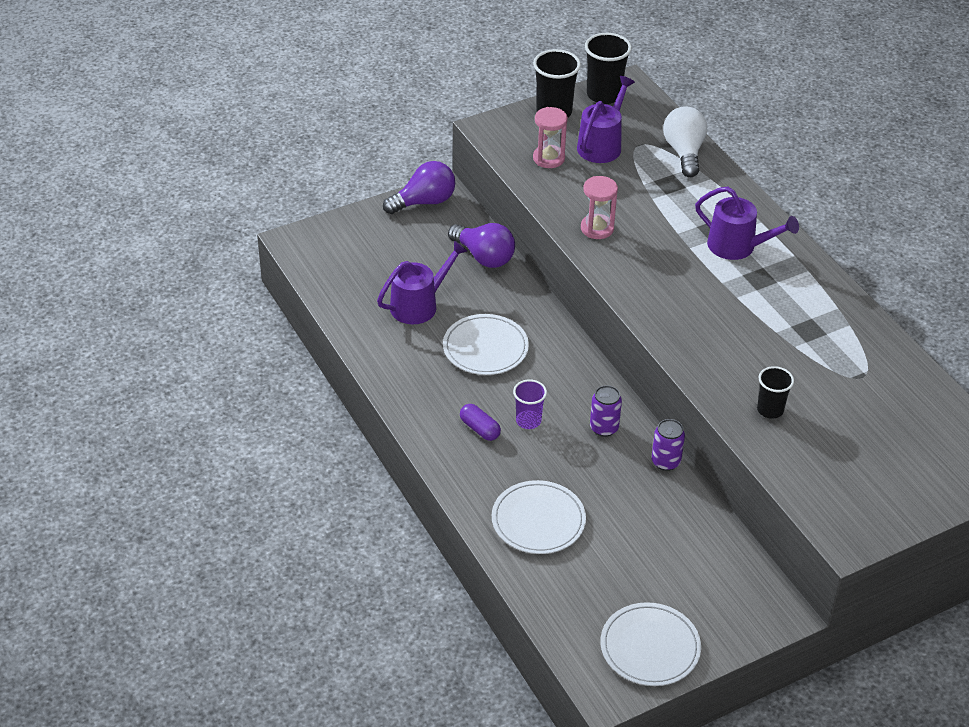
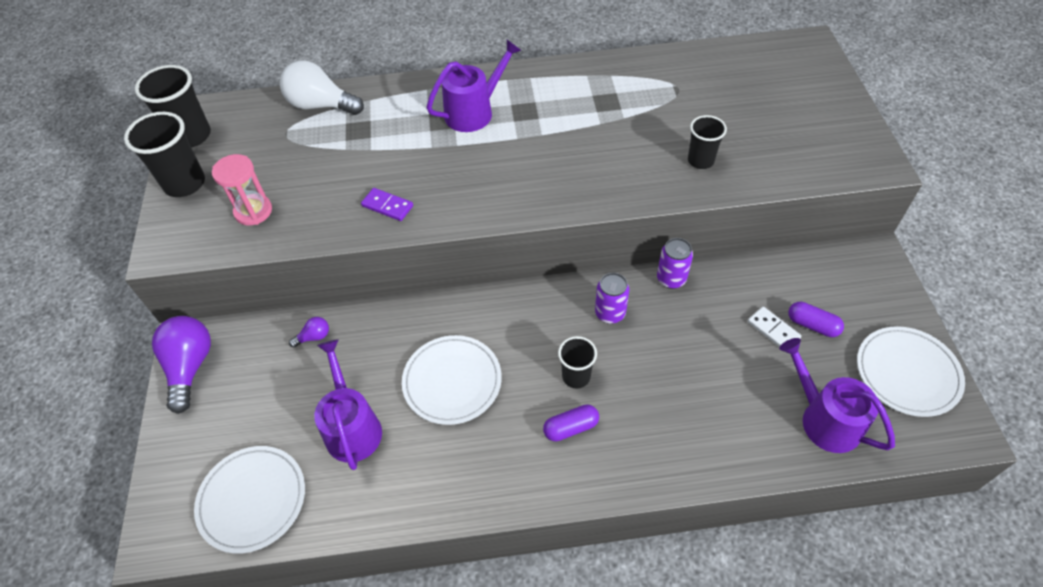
camera: 65 degrees left, 10 degrees up
purple light bulb [448,223,515,268] -> purple light bulb [289,317,329,348], size x0.46
white plate [492,480,586,554] -> white plate moved to [194,446,305,553]
purple cup [513,379,547,429] -> black cup [558,336,597,389]
purple watering can [577,76,635,163] -> purple watering can moved to [779,338,895,453]
pink hourglass [581,176,618,239] -> purple domino [361,188,413,221]
none -> white domino [748,307,802,347]
none -> purple capsule [788,302,844,337]

